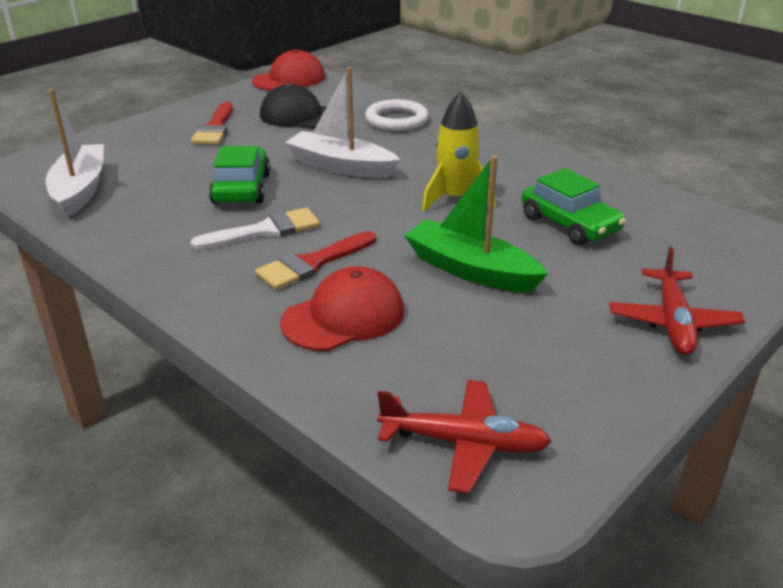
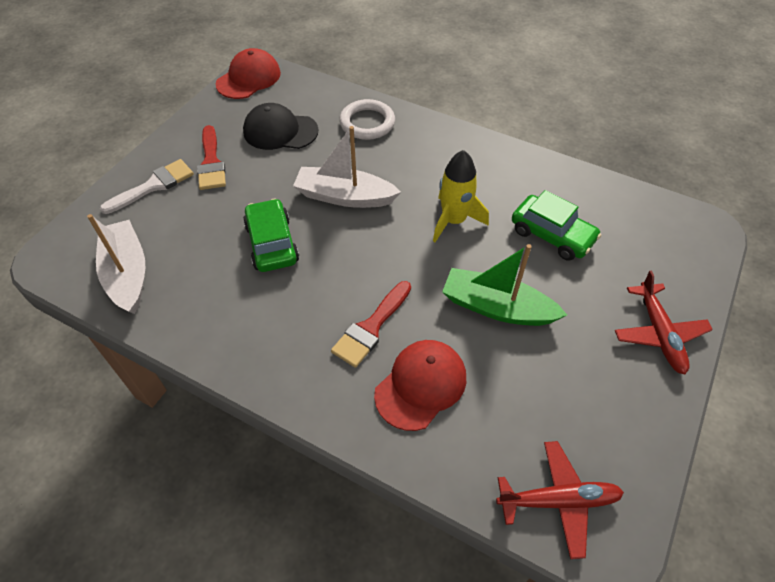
camera: 15 degrees left, 20 degrees up
white brush [190,208,320,250] -> white brush moved to [100,159,194,214]

